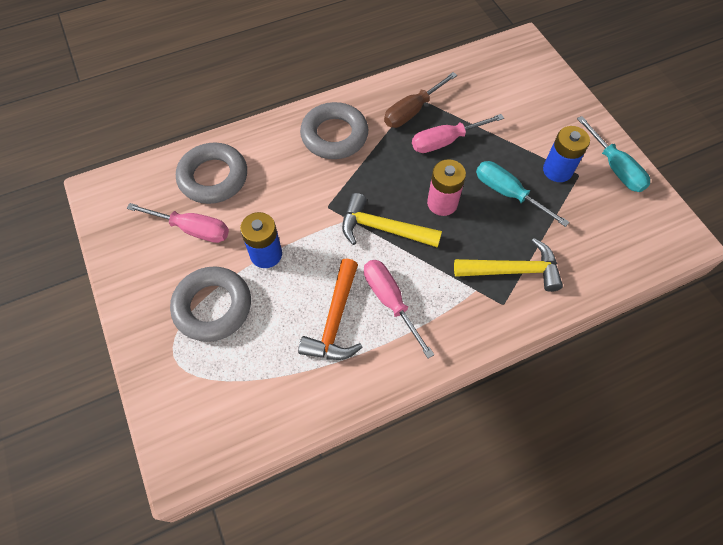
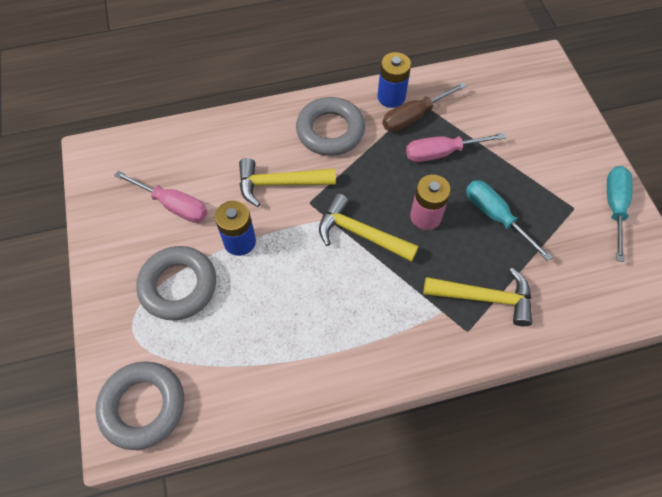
camera: 10 degrees right, 0 degrees up
grey ring [176,143,247,204] -> grey ring moved to [96,361,184,450]
orange hammer [298,258,363,360] -> none
pink screwdriver [364,260,434,359] -> none
blue battery [543,126,590,182] -> blue battery moved to [378,52,411,108]
turquoise screwdriver [577,116,650,192] -> turquoise screwdriver turned 150 degrees counterclockwise [607,166,633,262]
none -> yellow hammer [239,158,336,207]

